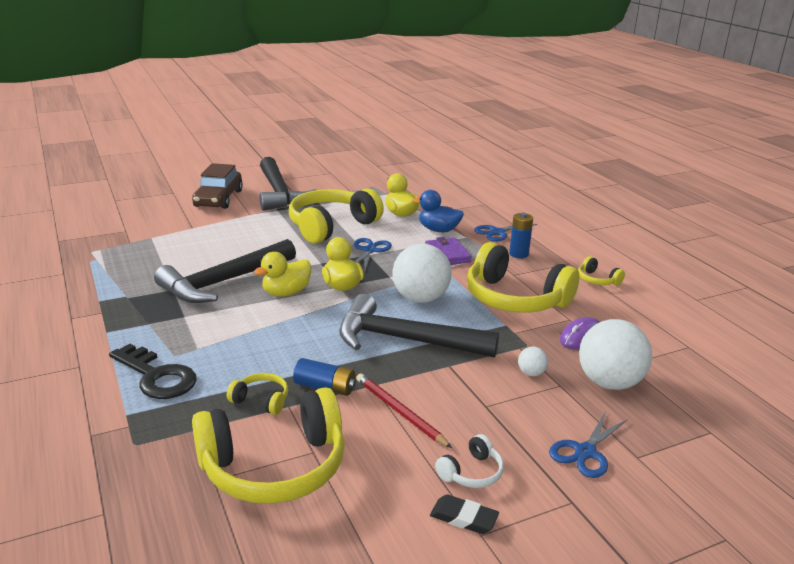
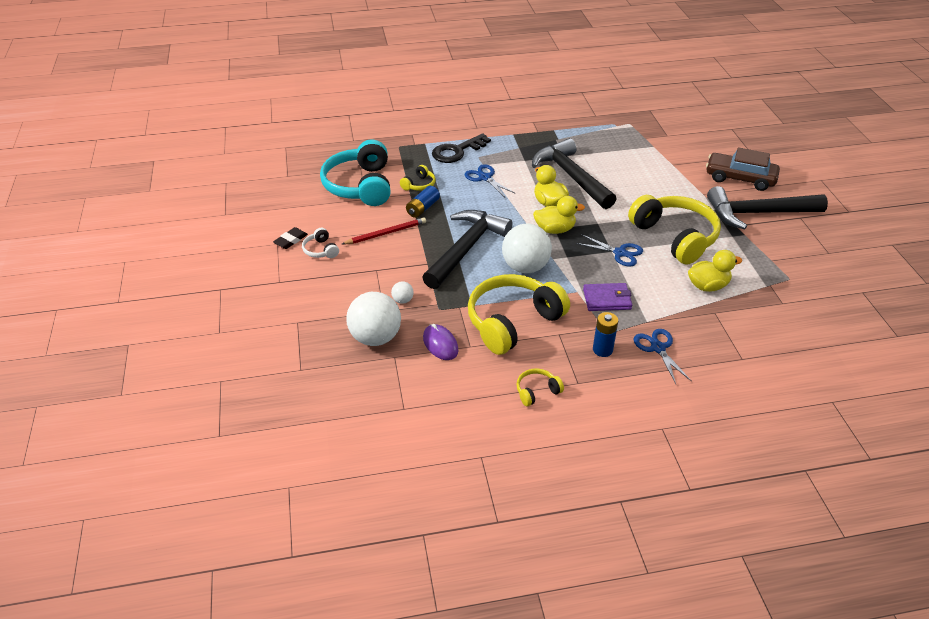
camera: 105 degrees right, 15 degrees up
yellow headphones [192,387,345,504] -> turquoise headphones [320,139,391,206]
blue duck [412,190,464,232] -> none
blue scissors [549,411,628,478] -> blue scissors moved to [465,164,516,197]

